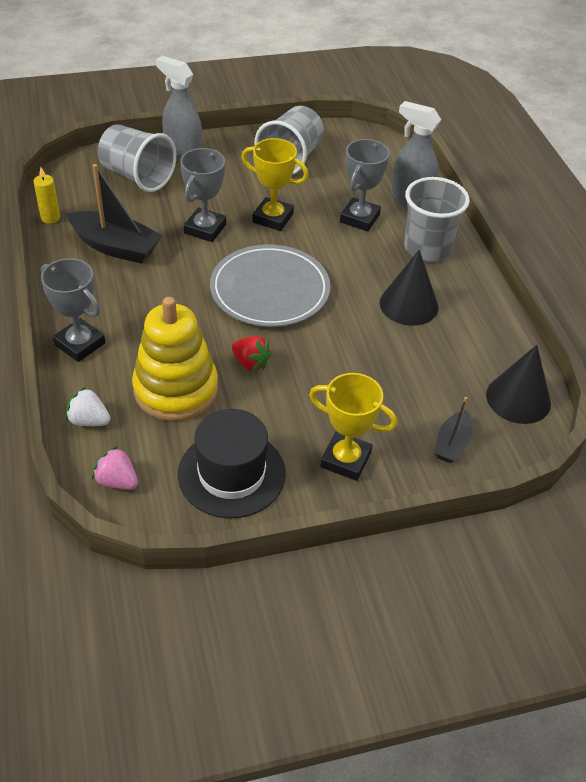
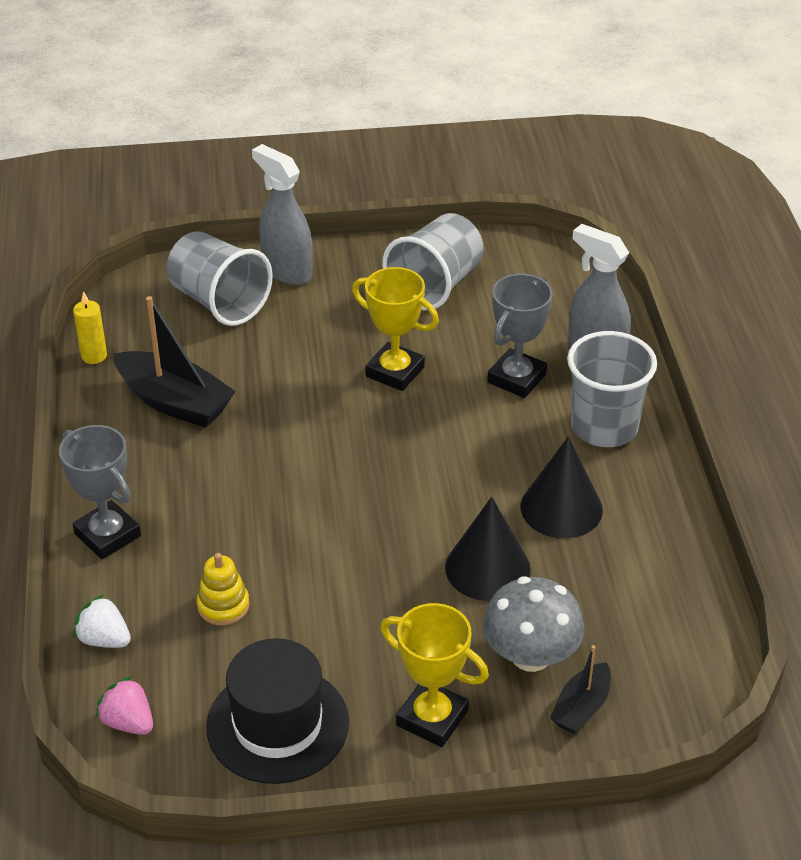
camera: 10 degrees right, 5 degrees down
yellow stacking toy [132,297,218,421] -> yellow stacking toy [197,553,250,626], size x0.47
grey trophy [180,148,226,242] -> none
grey plate [210,245,331,327] -> none
red strawberry [232,336,272,372] -> none
black cone [486,345,551,424] -> black cone moved to [445,497,531,601]
none -> grey mushroom [483,577,584,672]

